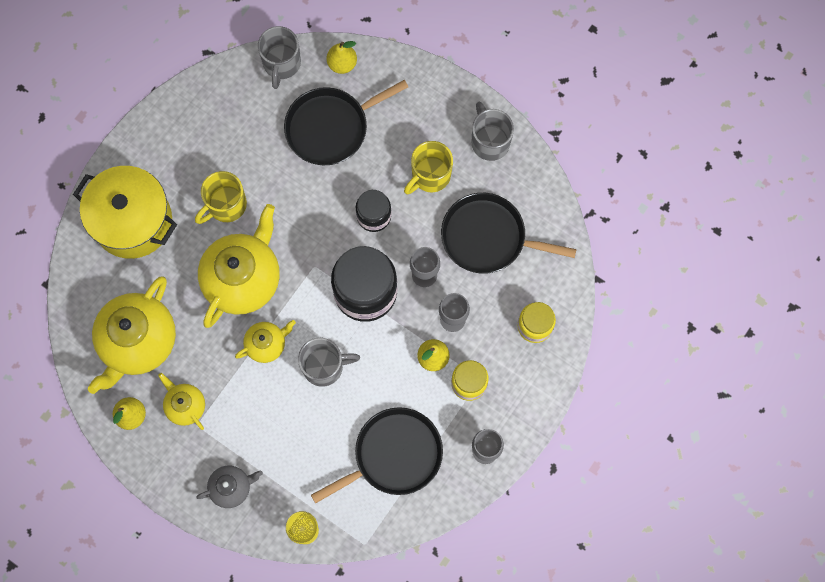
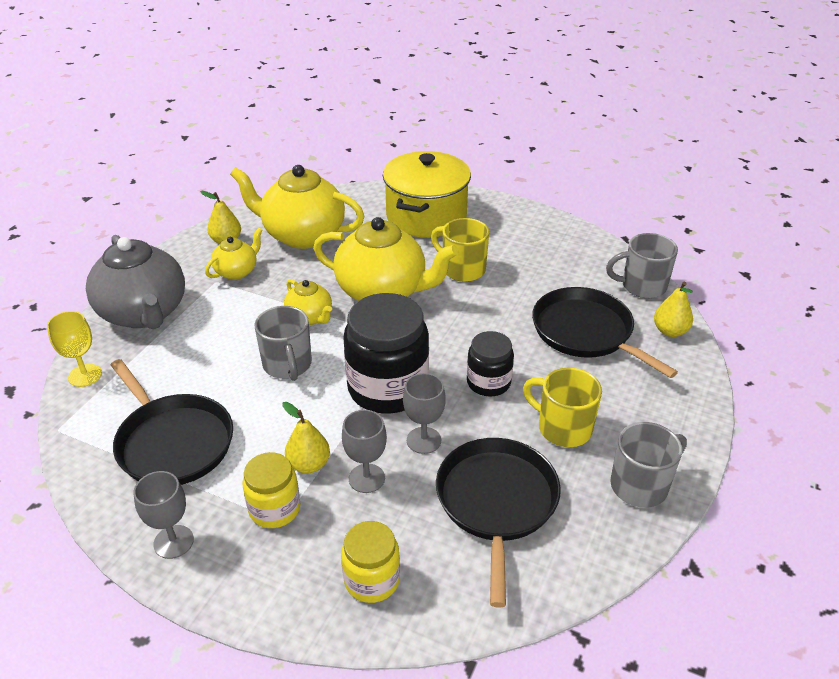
camera: 80 degrees right, 35 degrees down
grey teapot [196,466,263,508] -> grey teapot [86,235,185,329], size x1.97

